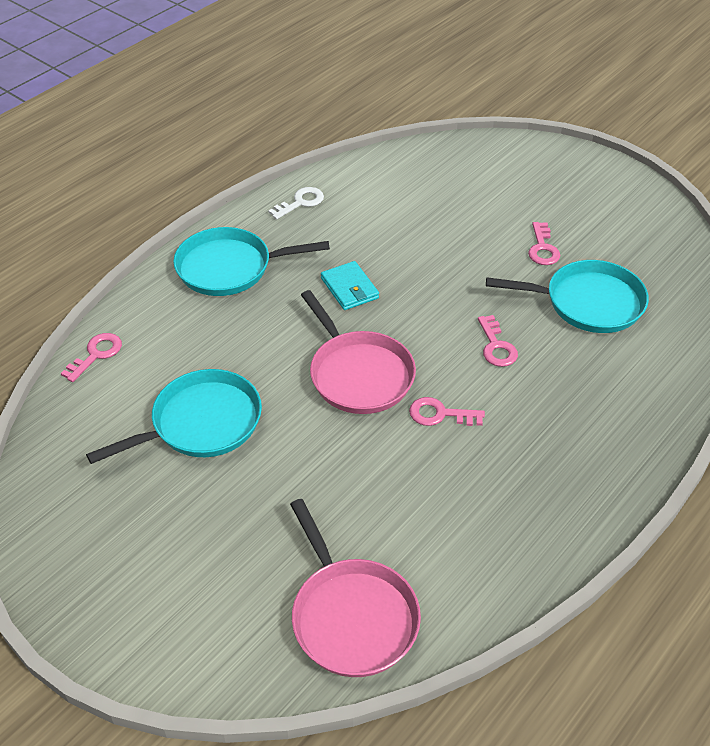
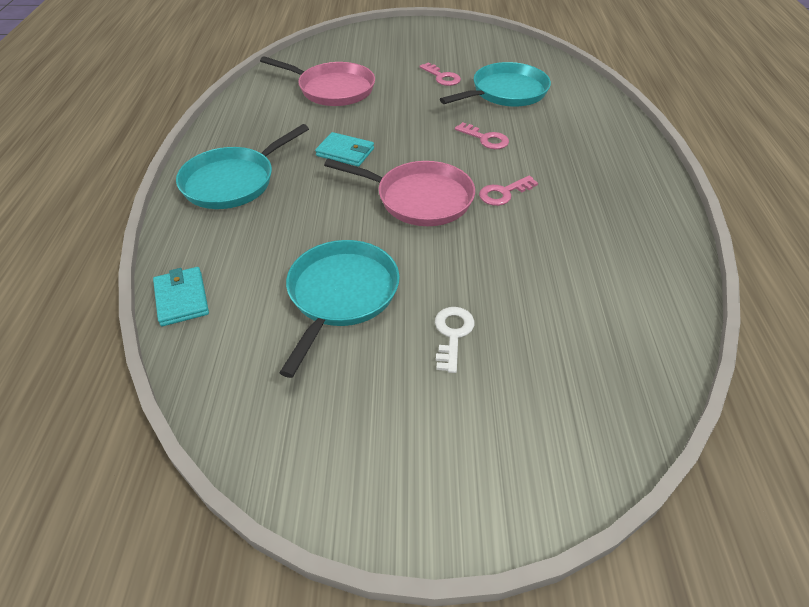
camera: 40 degrees left, 0 degrees up
pink key [61,333,122,382] -> turquoise wallet [153,267,209,326]
white key [268,187,324,219] -> white key moved to [435,307,474,373]
pink pan [290,499,421,677] -> pink pan moved to [260,56,375,106]

